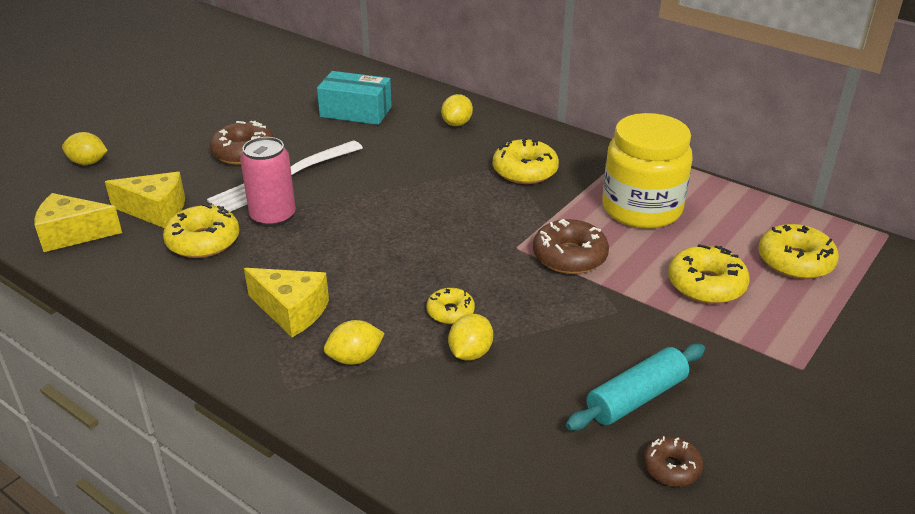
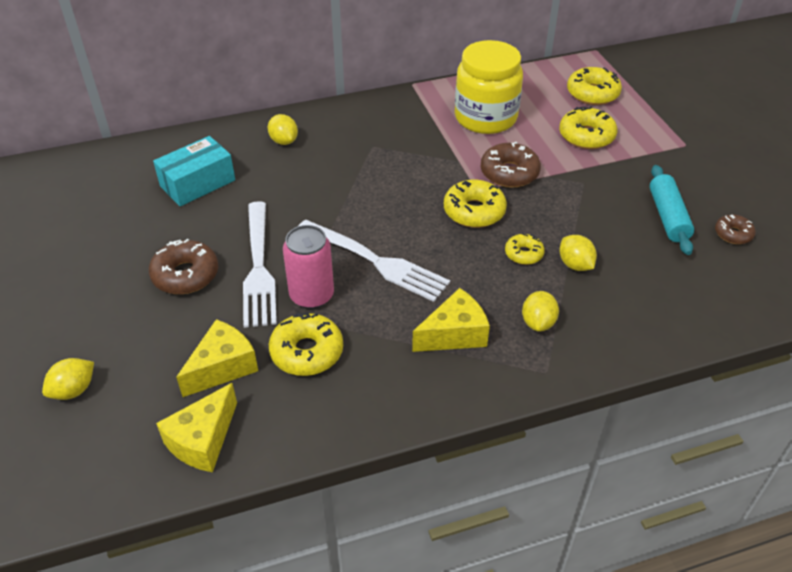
camera: 55 degrees left, 10 degrees up
yellow donut [493,138,559,184] -> yellow donut moved to [444,180,507,228]
none -> white fork [298,220,450,302]

